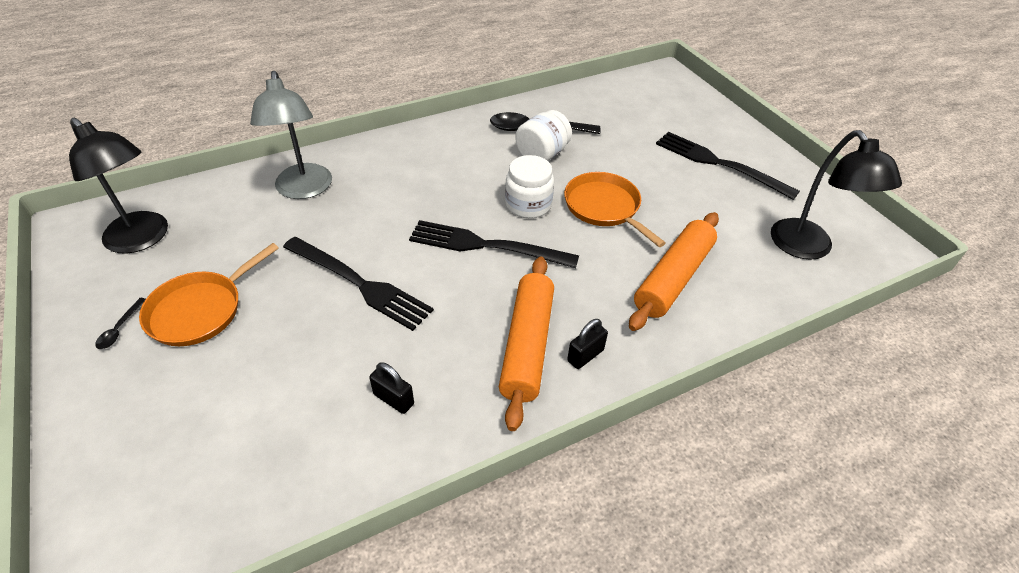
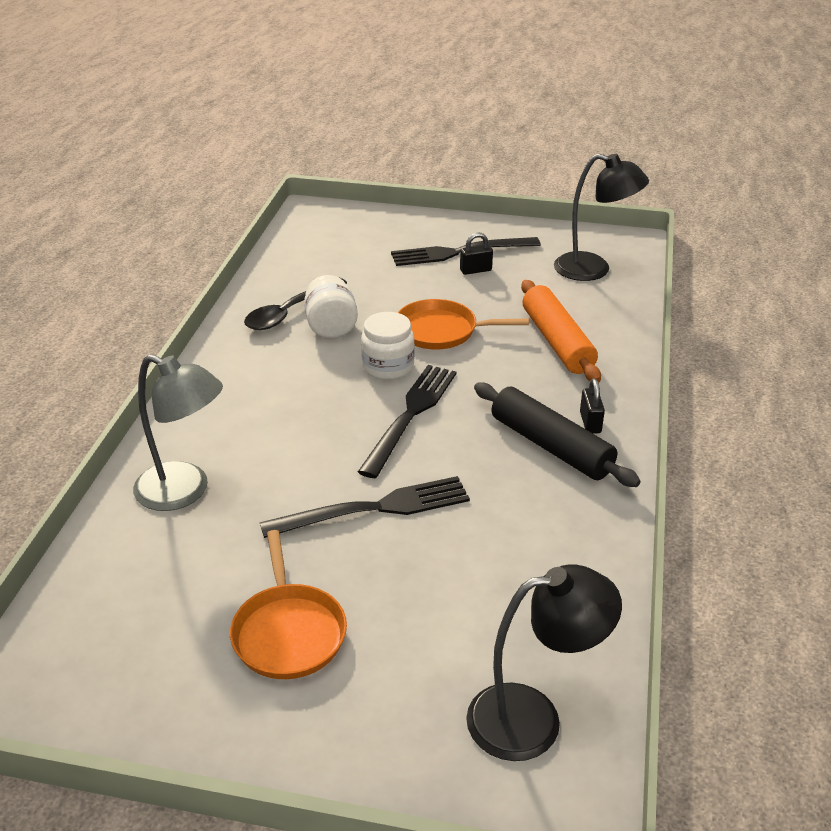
camera: 50 degrees left, 10 degrees down
black lamp [69,118,168,254] -> black lamp moved to [466,564,622,761]
black spoon [95,298,146,349] -> none
black padlock [369,362,414,414] -> black padlock moved to [460,233,493,275]
black fork [409,220,579,268] -> black fork turned 150 degrees clockwise [358,365,456,478]
orange rolling pin [499,257,554,431] -> black rolling pin [474,382,641,487]

